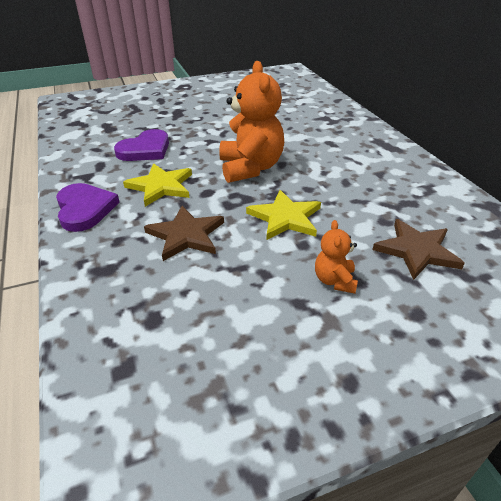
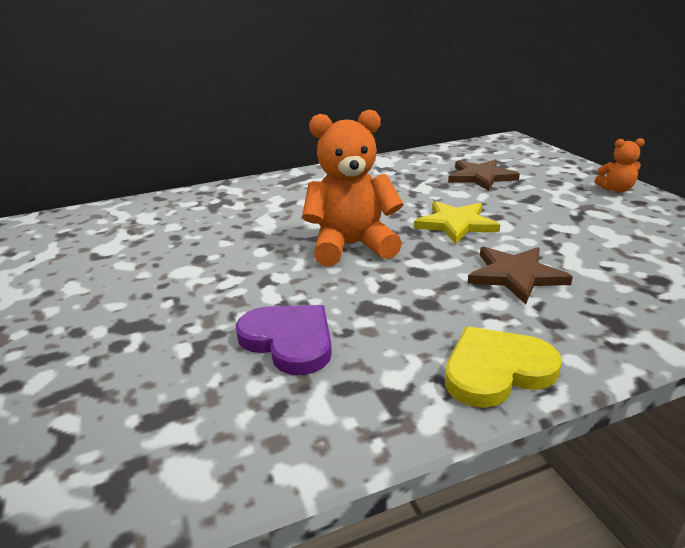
camera: 90 degrees left, 10 degrees down
purple heart [56,183,119,232] -> yellow heart [445,326,562,408]
yellow star [123,163,192,207] -> none
orange teddy bear [315,220,358,294] -> orange teddy bear moved to [595,138,645,193]

